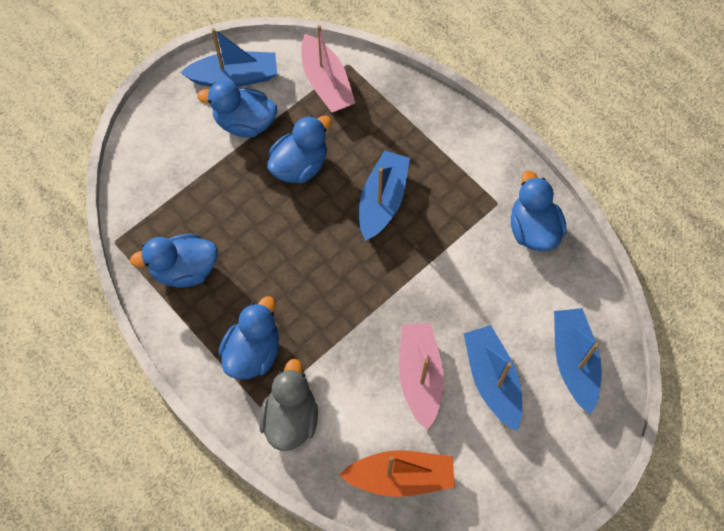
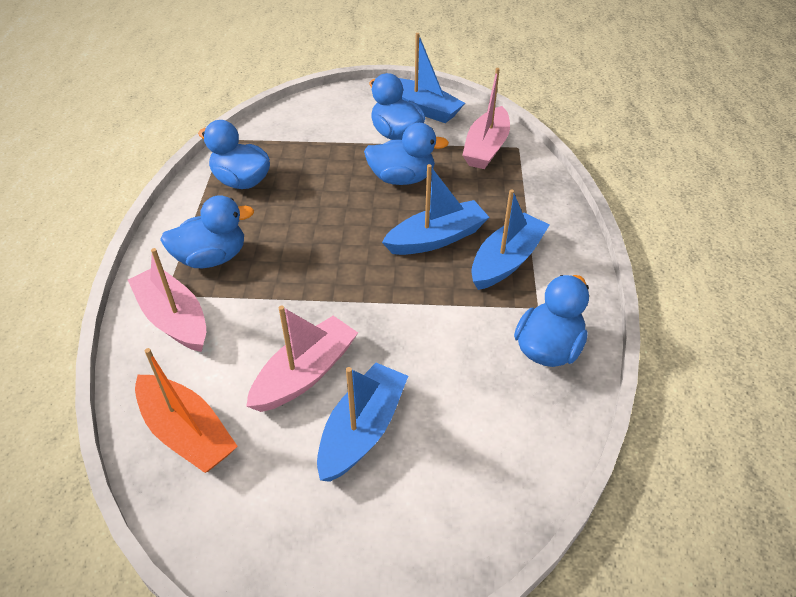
camera: 45 degrees right, 20 degrees down
grey duck [259,359,318,451] -> pink boat [128,248,206,352]
blue boat [554,308,602,414] -> blue boat moved to [471,189,550,290]

